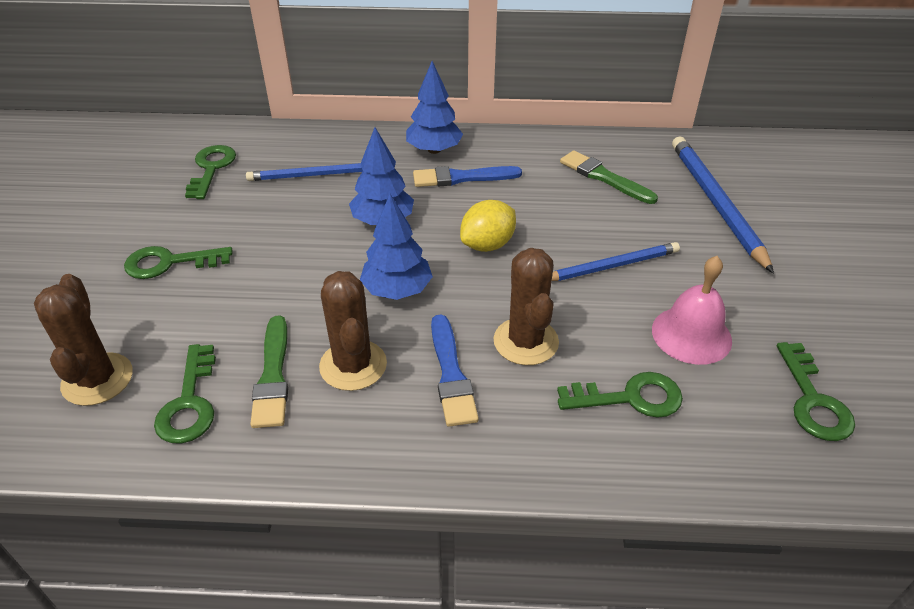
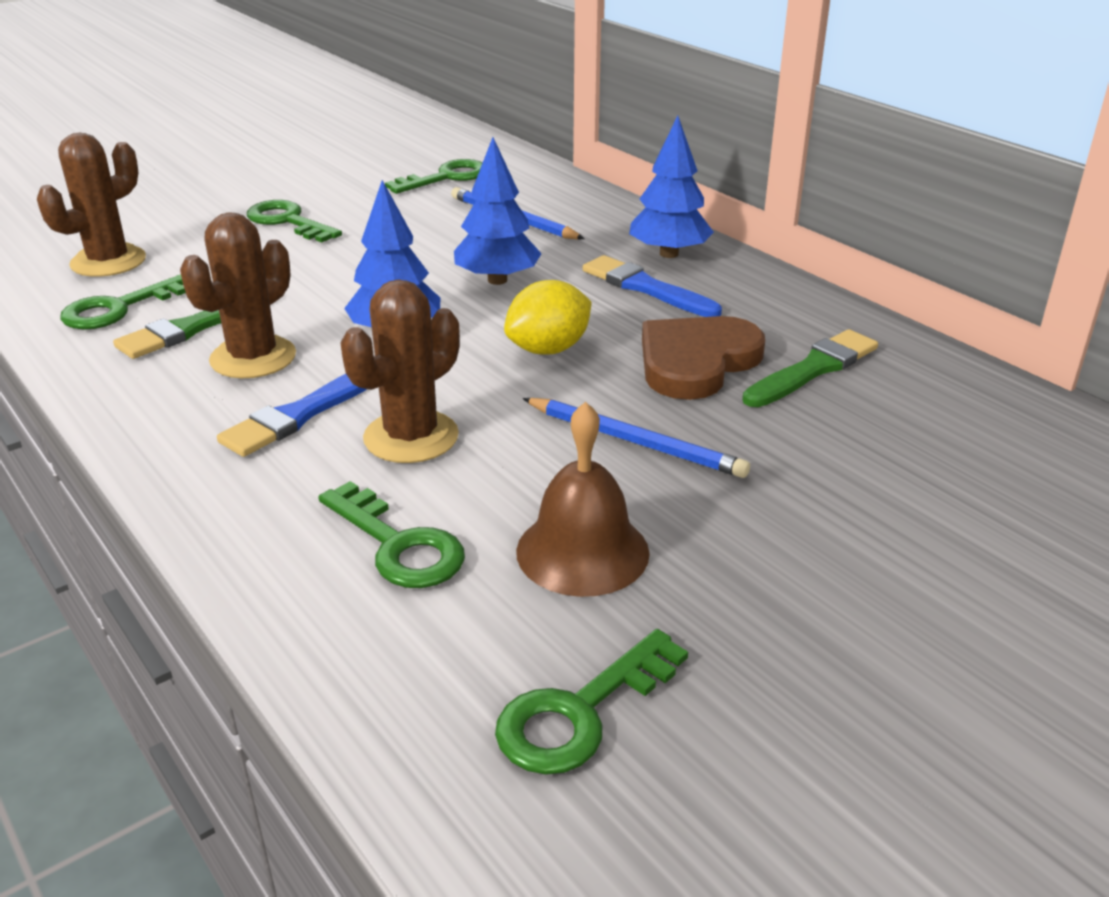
camera: 50 degrees right, 10 degrees down
yellow lemon [460,200,516,252] -> yellow lemon turned 45 degrees counterclockwise [504,280,592,355]
green brush [560,150,658,204] -> green brush turned 45 degrees clockwise [742,329,878,407]
pink bell [652,256,732,365] -> brown bell [516,402,650,597]
blue pencil [672,136,774,274] -> none
none -> brown heart [642,316,765,400]

